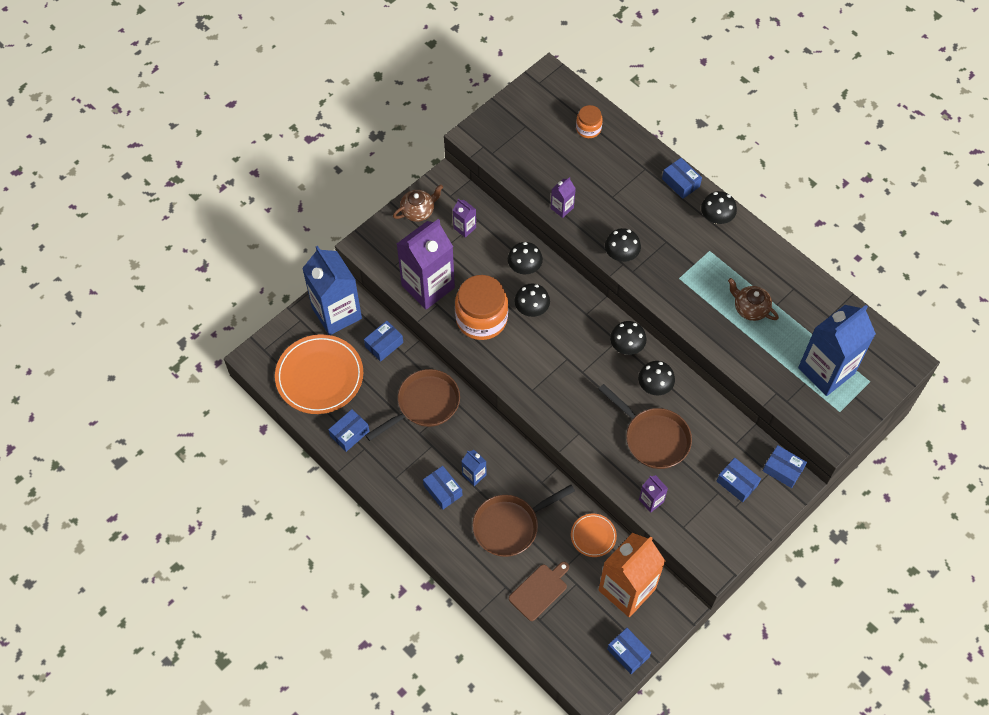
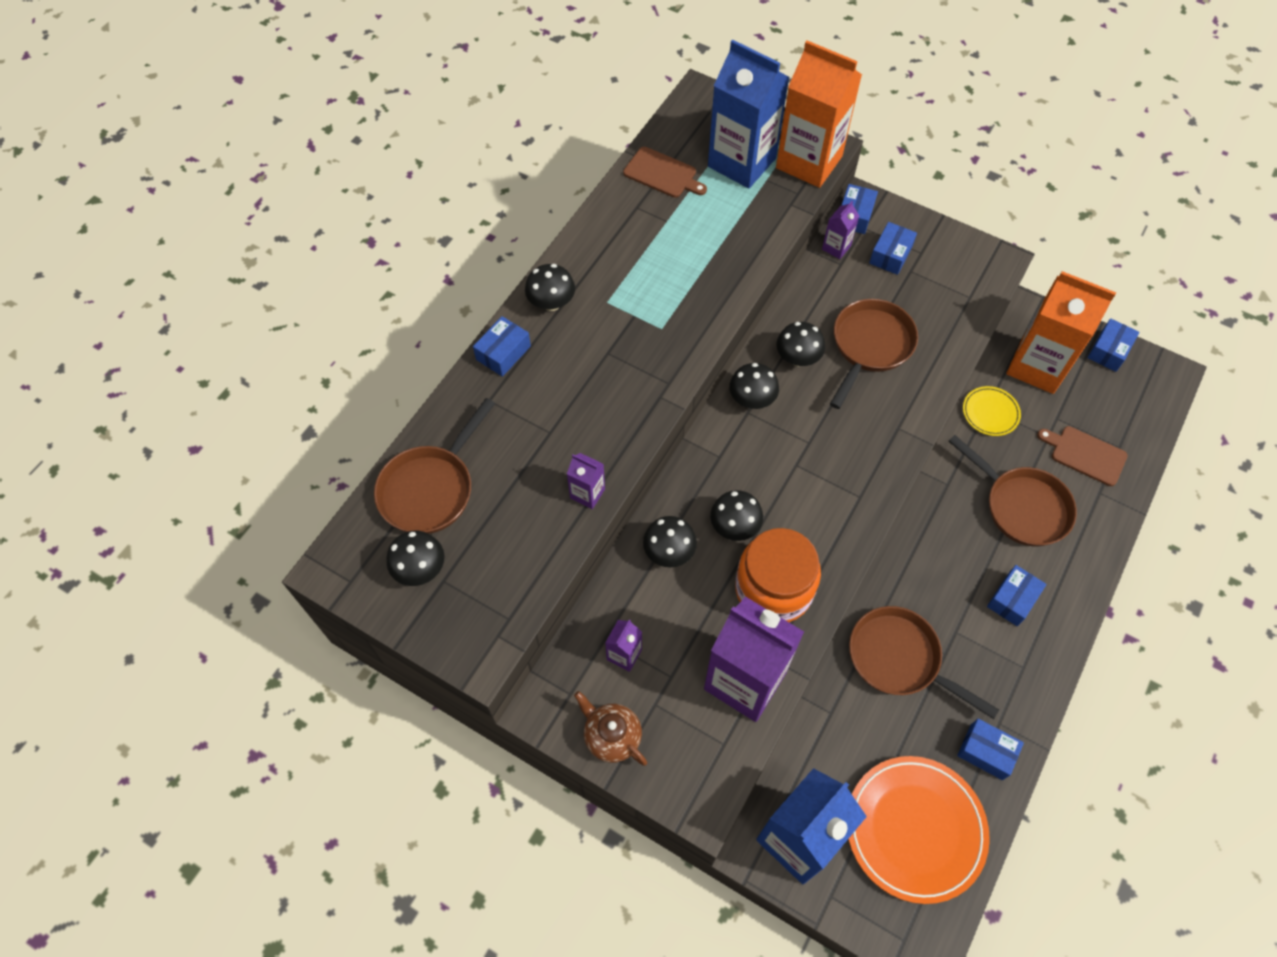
camera: 105 degrees left, 0 degrees up
blue box [364,321,403,362] -> none
blue carton [462,450,486,486] -> none
orange plate [571,514,617,557] -> yellow plate [963,386,1021,436]
orange jar [576,105,603,138] -> brown pan [374,398,495,534]
black mushroom [605,228,641,262] -> black mushroom moved to [386,531,444,586]
purple carton [639,475,668,513] -> purple carton moved to [822,201,859,259]
brown teapot [728,278,779,321] -> none
none -> brown cutting board [623,147,707,198]
none -> orange carton [776,40,862,188]

